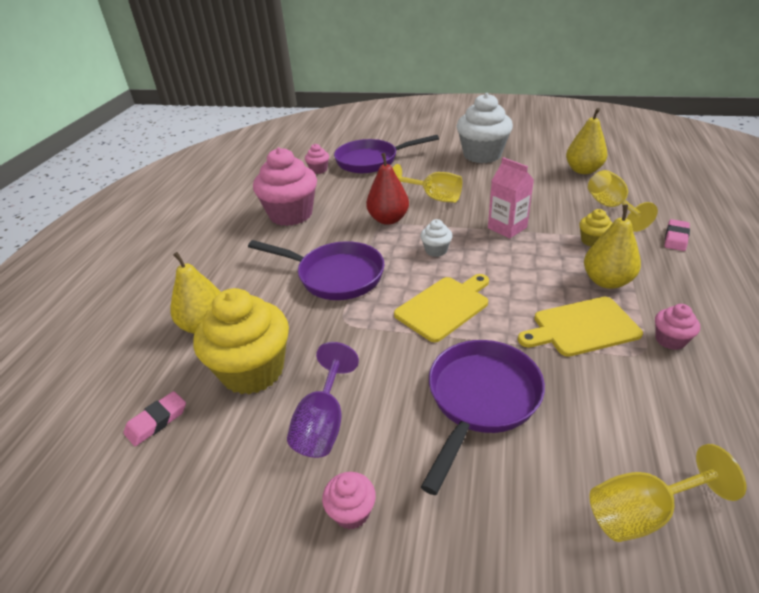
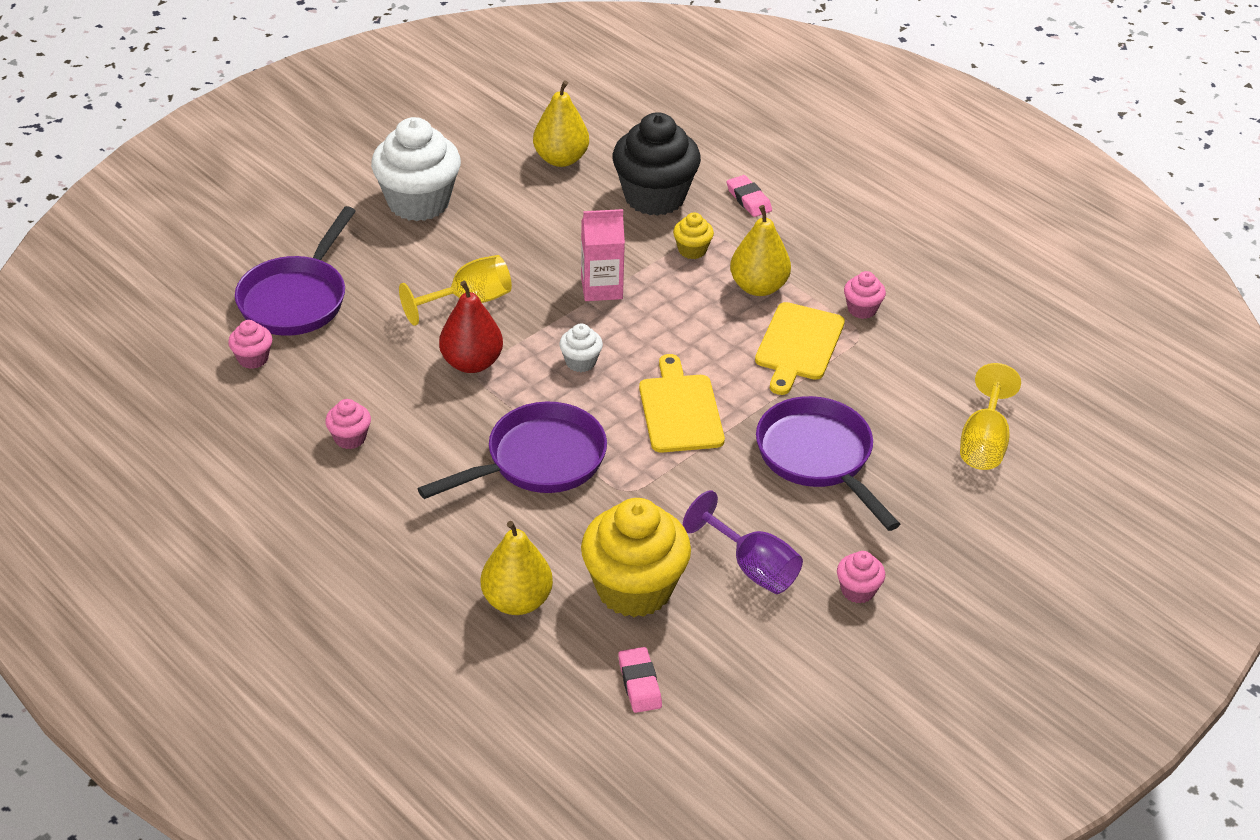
camera: 60 degrees left, 5 degrees up
pink cupcake [253,147,317,226] -> pink cupcake [325,399,371,449], size x0.45
yellow goblet [588,170,658,232] -> black cupcake [613,112,701,216]

